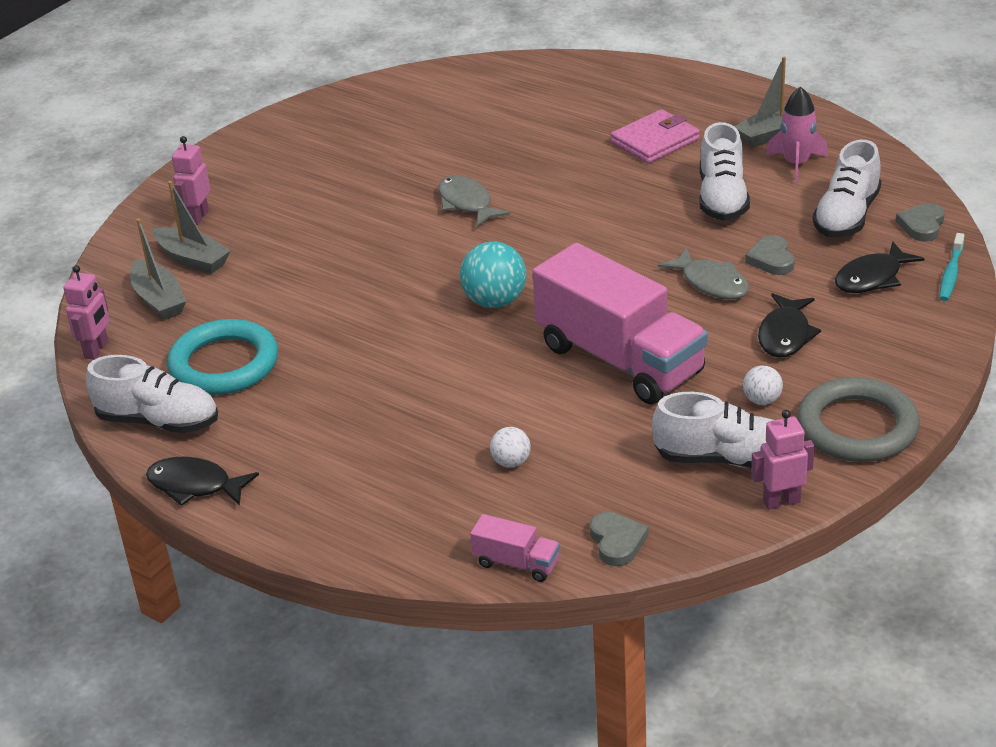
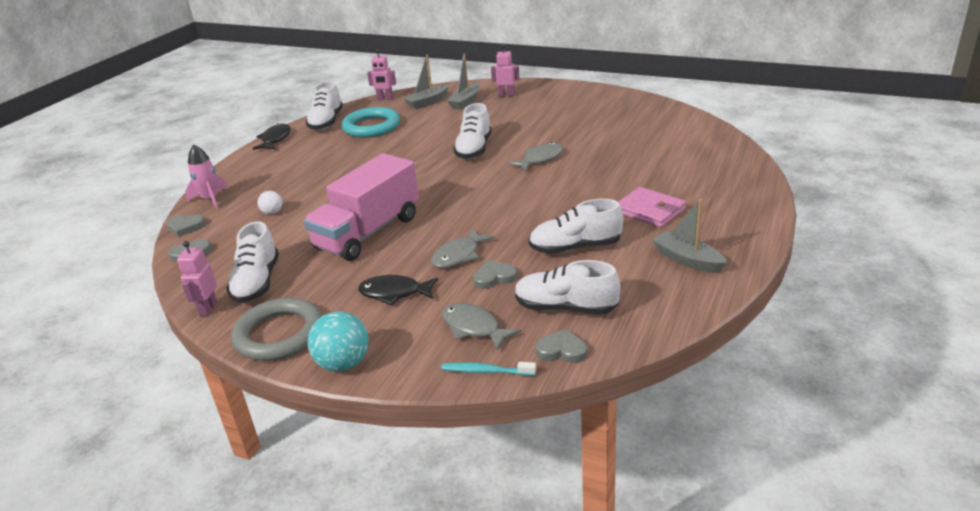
camera: 80 degrees right, 5 degrees down
turquoise ball [460,241,526,308] -> turquoise ball moved to [308,311,368,372]
pink truck [470,514,560,582] -> grey heart [166,214,206,237]
white ball [743,366,783,405] -> none
pink robot [751,410,814,509] -> pink robot turned 150 degrees counterclockwise [177,241,217,316]
pink rocket [766,86,828,183] -> pink rocket moved to [185,144,228,209]
black fish [835,241,924,293] -> grey fish [442,303,521,351]
none -> white shoe [453,103,492,159]

